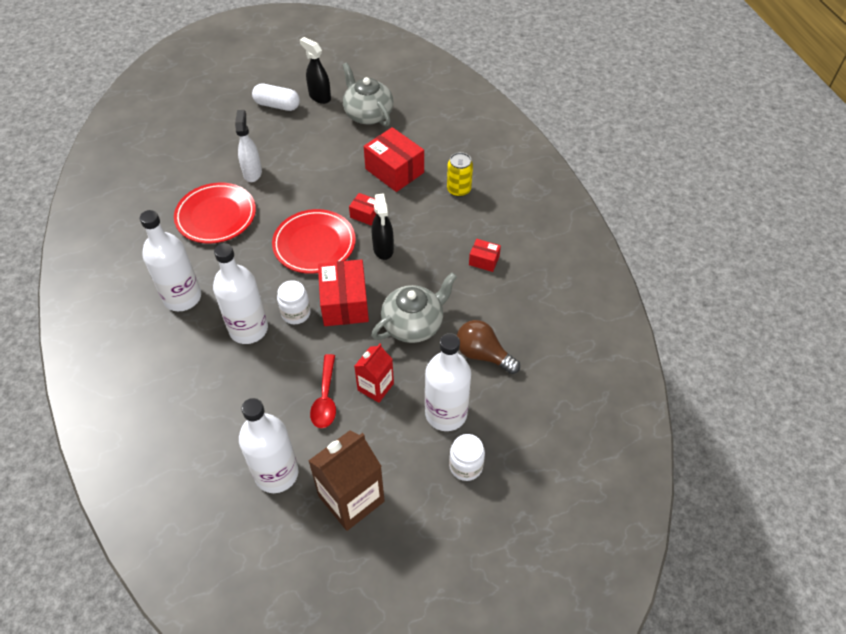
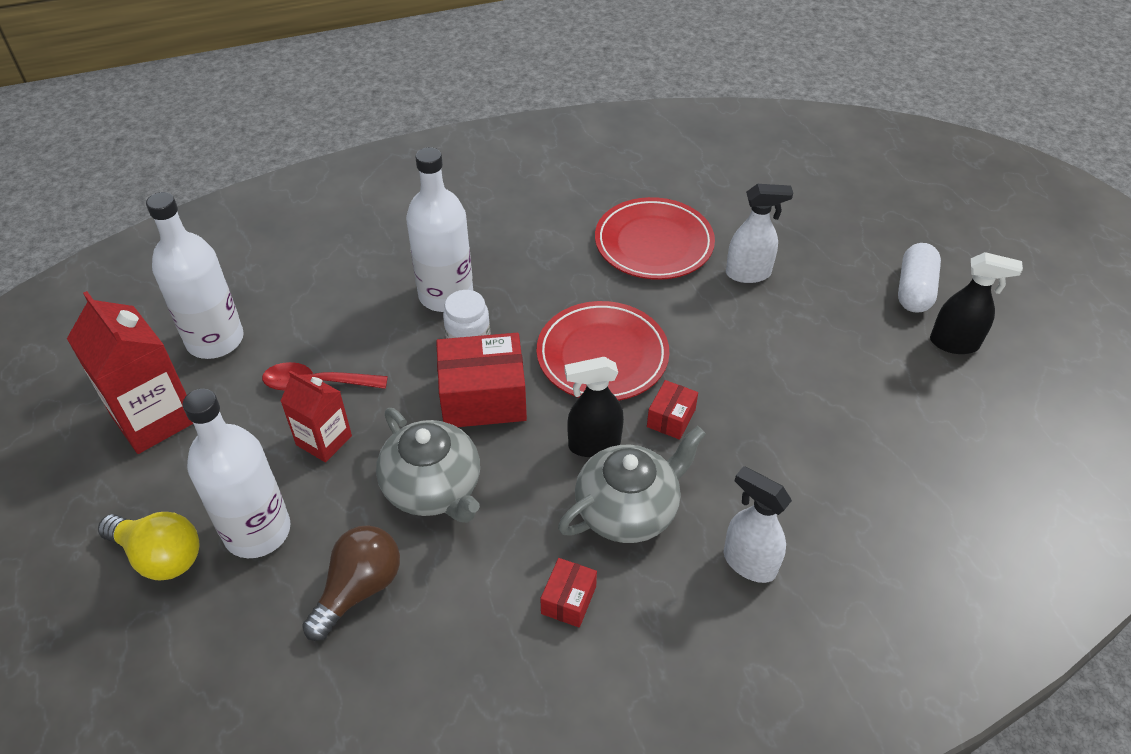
camera: 90 degrees right, 5 degrees down
white bottle [140,210,201,311] -> none
black spray bottle [300,37,331,104] -> black spray bottle turned 60 degrees clockwise [930,252,1023,354]
brown carton [308,430,385,531] -> red carton [67,291,193,454]
grey teapot [342,63,393,126] -> grey teapot moved to [558,426,706,543]
red box [364,127,424,192] -> none
yellow can [447,152,473,197] -> white spray bottle [724,466,792,583]
white jar [449,434,485,481] -> yellow light bulb [98,512,200,580]

